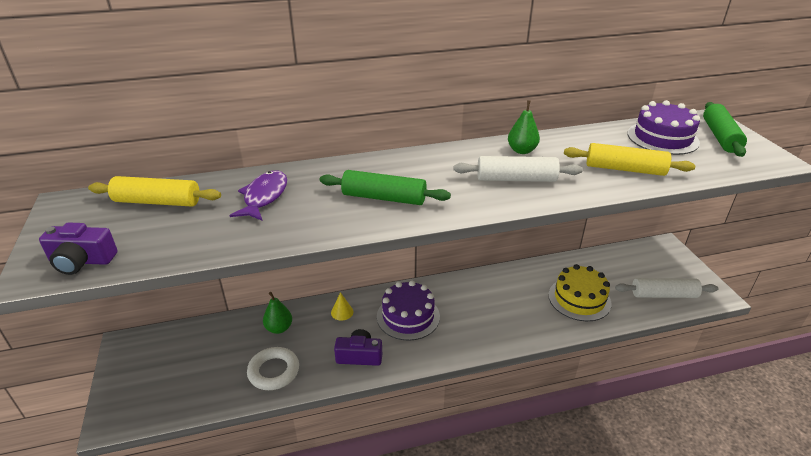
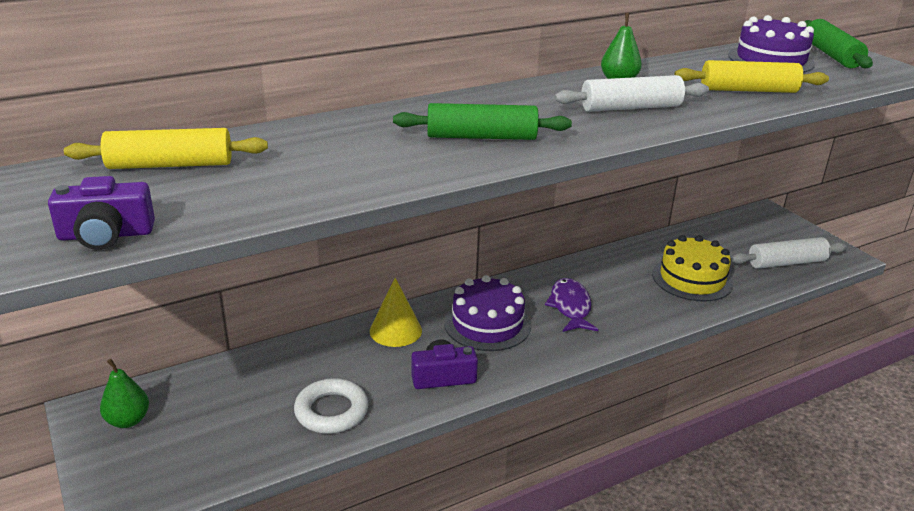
camera: 15 degrees left, 5 degrees down
purple fish [229,170,287,221] -> purple fish moved to [545,278,599,332]
green pear [263,292,292,334] -> green pear moved to [100,359,149,428]
yellow cone [331,292,353,320] -> yellow cone [370,278,422,347], size x1.66

